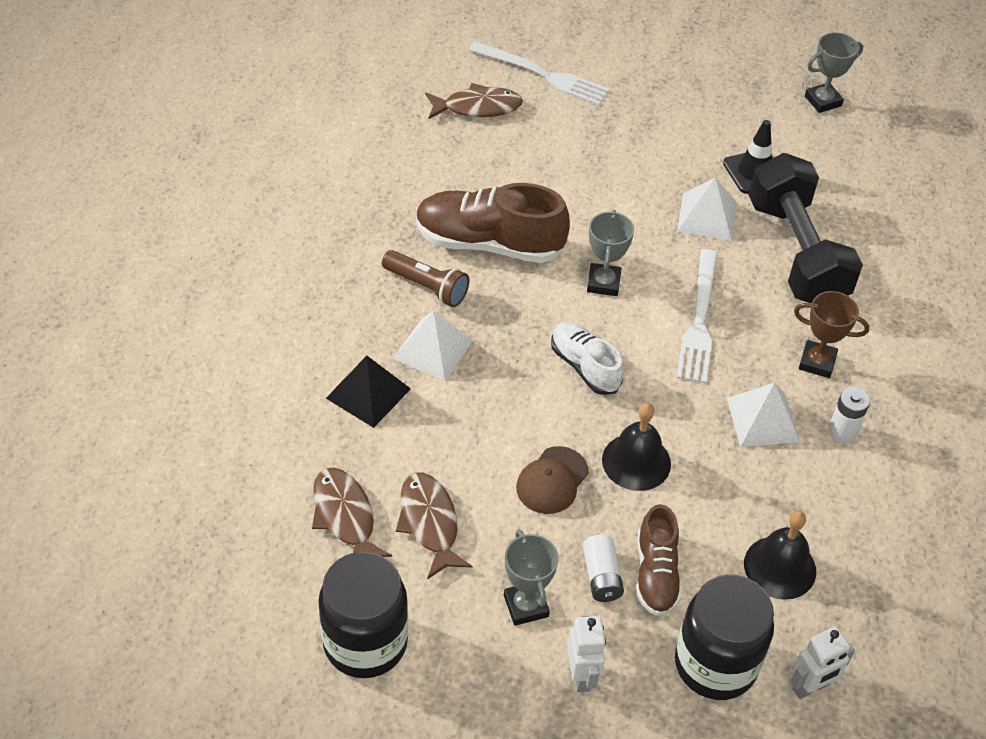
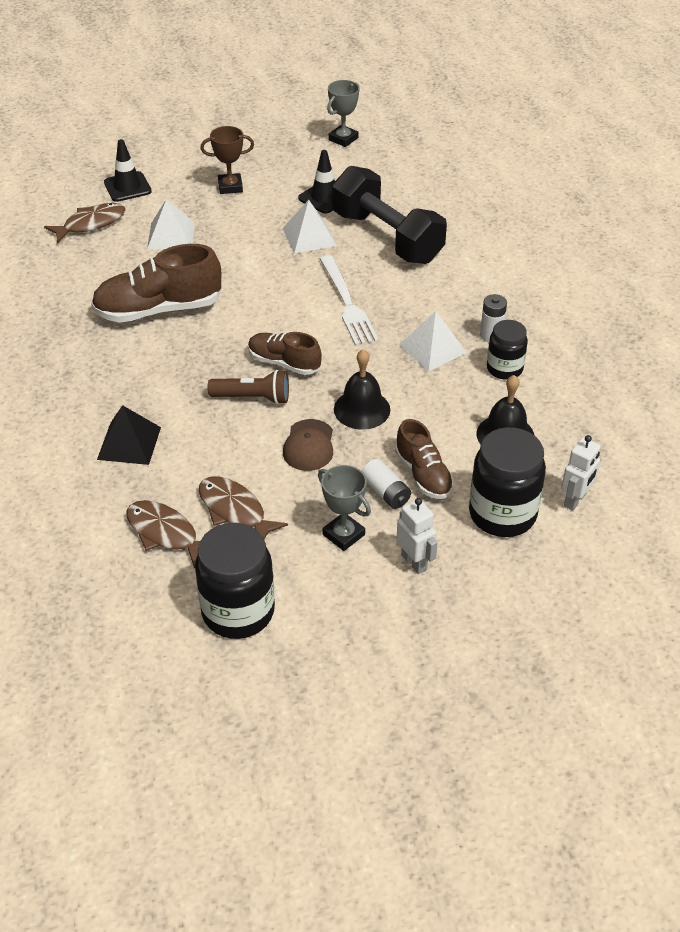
camera: 25 degrees left, 5 degrees down
brown flashlight [382,250,469,307] -> brown flashlight moved to [207,370,289,404]
white pyramid [393,311,473,381] -> white pyramid moved to [147,199,195,250]
white fork [469,41,610,106] -> black traffic cone [104,139,152,202]
white shoe [551,322,624,395] -> brown shoe [248,332,322,375]
grey trophy [587,210,634,296] -> none
brown trophy [794,291,869,378] -> brown trophy moved to [200,126,254,194]
none -> black jar [487,320,528,380]

